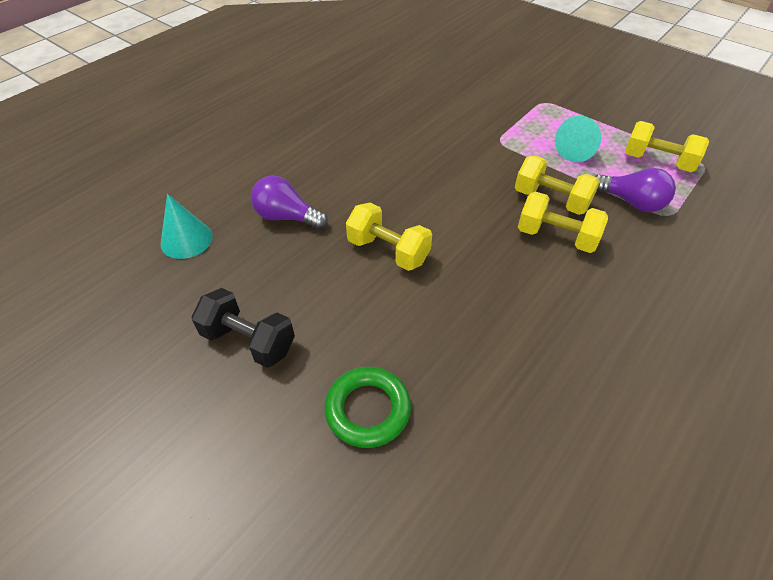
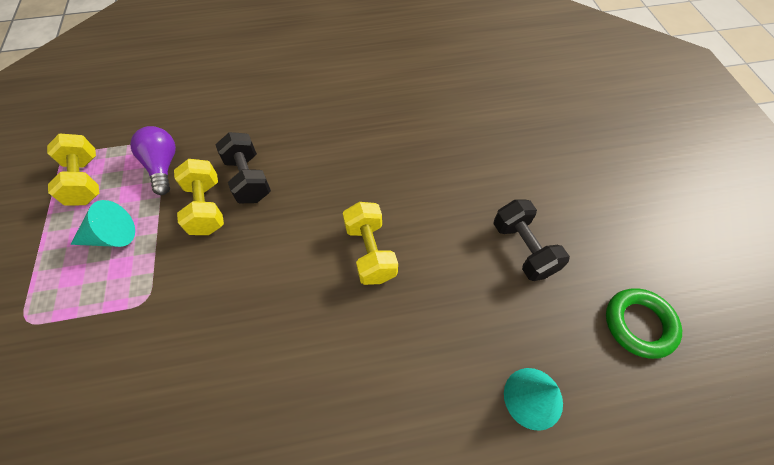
camera: 140 degrees left, 10 degrees up
purple light bulb [251,175,328,229] -> none
green ring [324,367,411,448] -> green ring moved to [606,288,682,359]
yellow dumbbell [518,191,608,253] -> black dumbbell [215,132,271,203]

